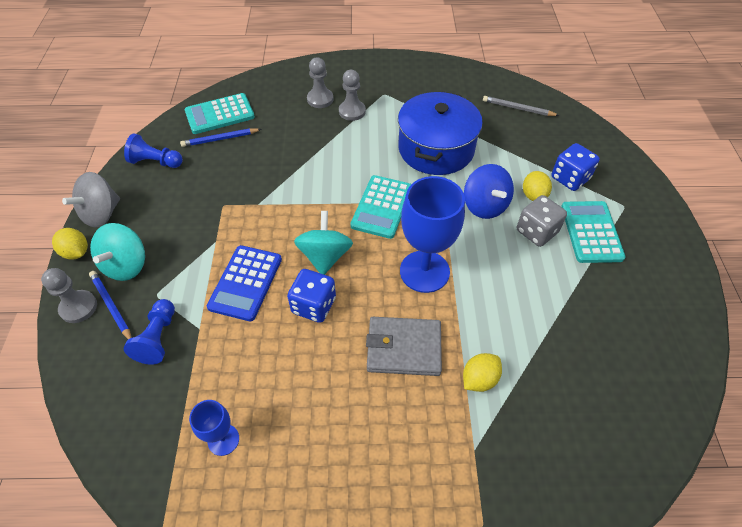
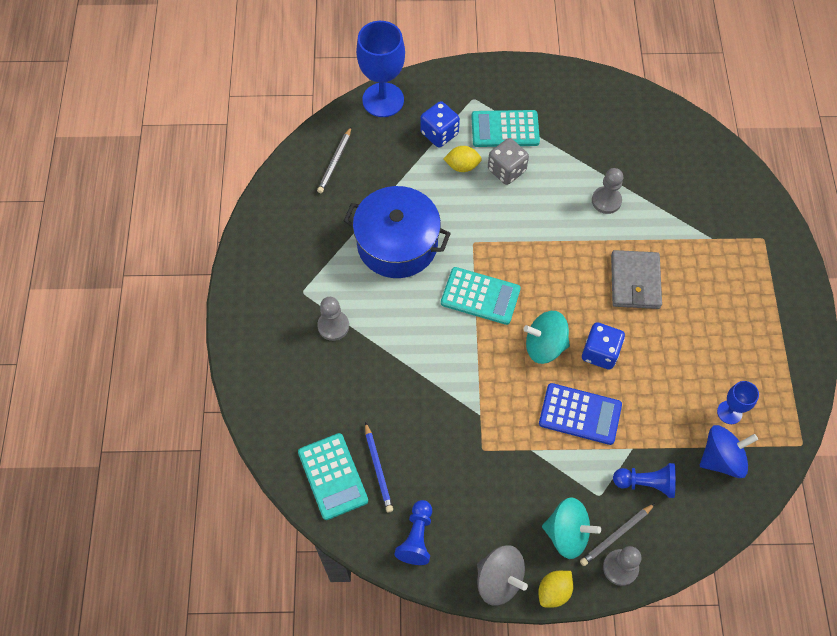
camera: 90 degrees left, 10 degrees up
blue pencil [89,271,132,339] -> grey pencil [580,503,655,566]
grey pawn [307,58,334,108] -> grey pawn moved to [592,168,623,214]
blue goblet [400,176,465,293] -> blue goblet moved to [356,21,405,117]
yellow lemon [463,353,502,392] -> none
blue spinning top [464,164,514,219] -> blue spinning top moved to [700,425,758,478]

